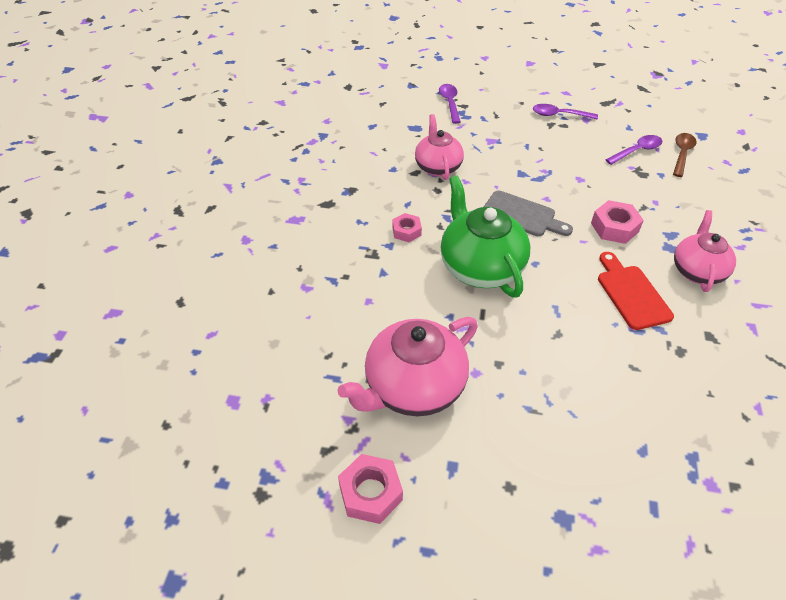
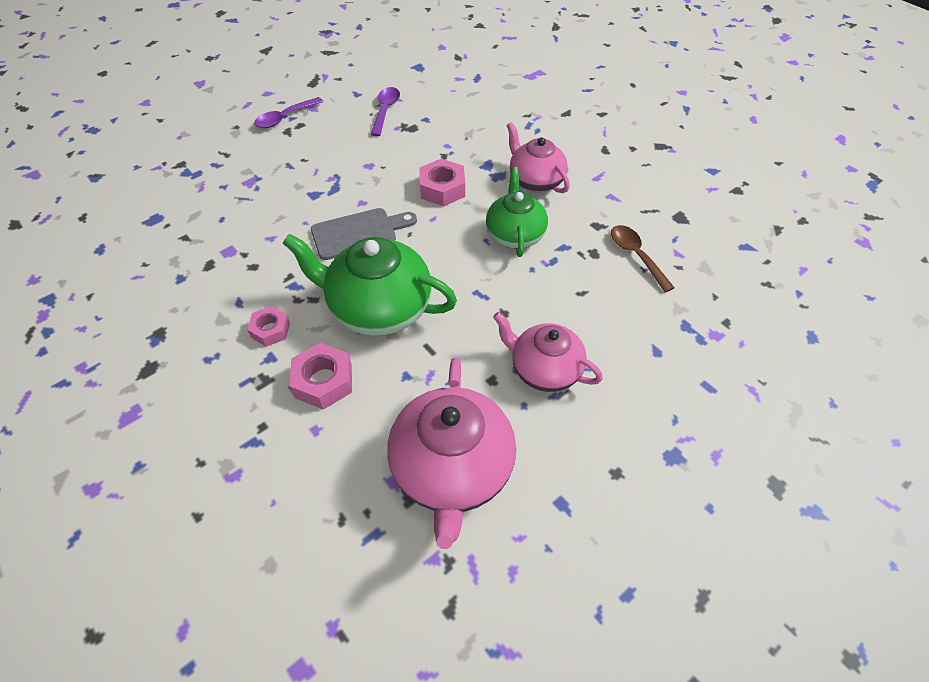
camera: 50 degrees left, 5 degrees up
pink nut [338,454,403,524] -> pink nut moved to [290,343,352,410]
pink teapot [415,114,464,180] -> pink teapot moved to [493,312,603,392]
purple spoon [439,84,461,124] -> none
red cutting board [598,252,674,330] -> green teapot [486,167,548,257]
brown spoon [673,133,696,177] -> brown spoon moved to [611,225,675,292]

